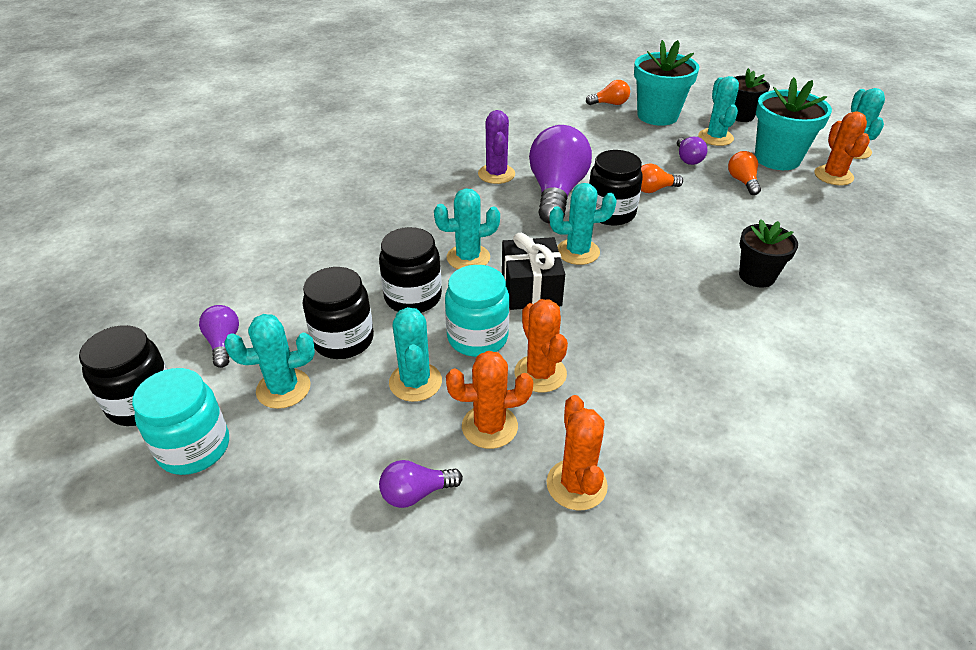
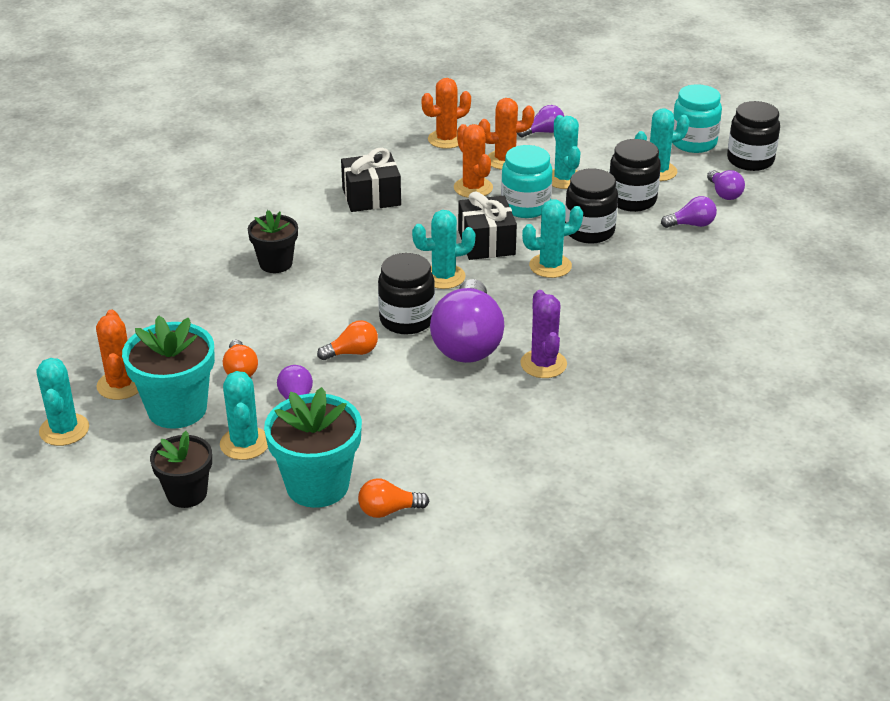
camera: 175 degrees right, 5 degrees down
orange cactus [546,395,608,511] -> orange cactus turned 75 degrees clockwise [421,78,471,149]
none -> black gift [341,148,401,212]
none -> purple light bulb [661,196,717,228]

